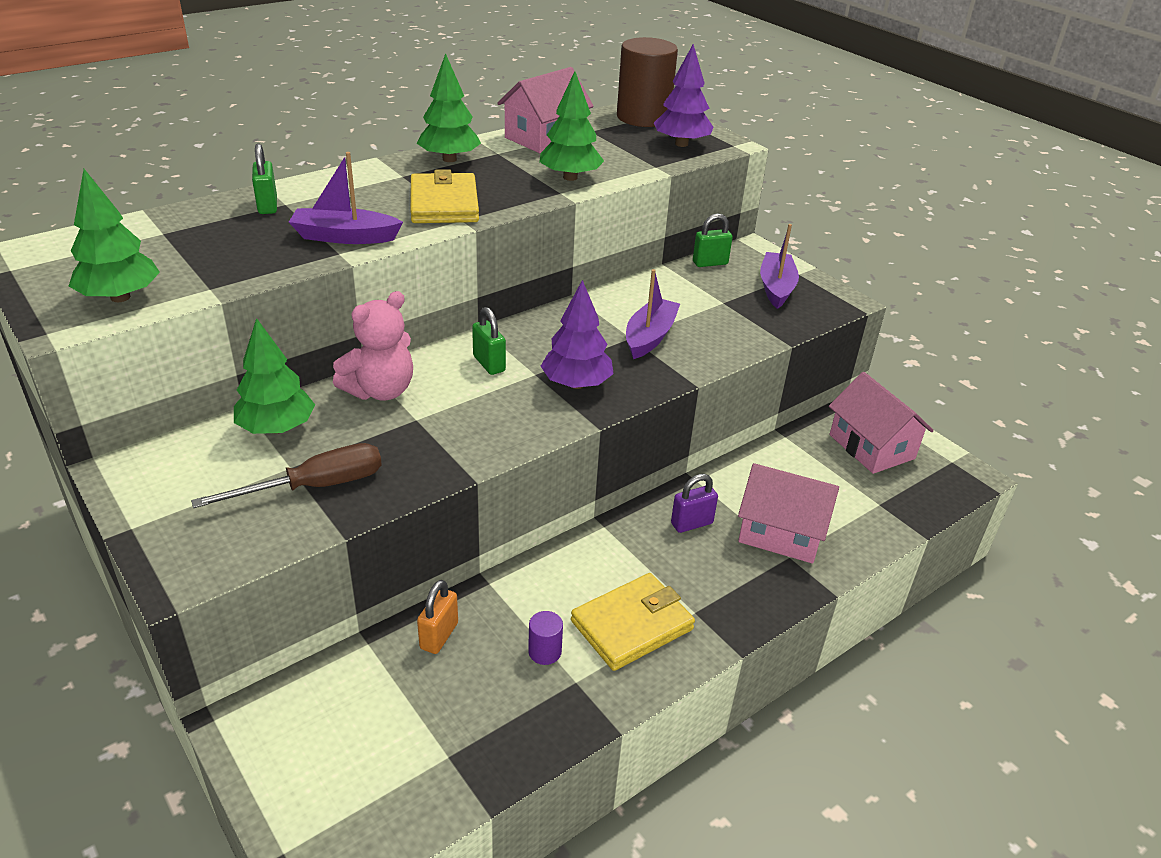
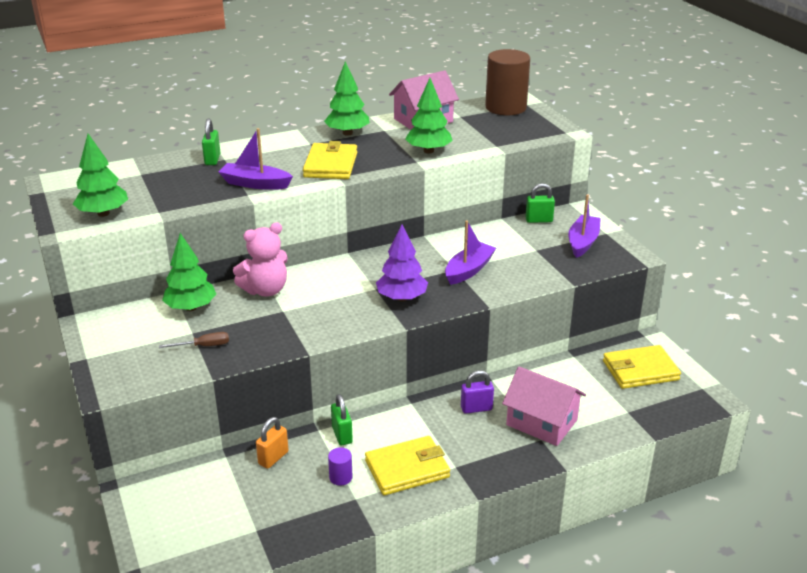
camera: 15 degrees right, 5 degrees down
brown screwdriver [191,443,382,508] -> brown screwdriver [159,332,229,348], size x0.57
green padlock [472,307,506,375] -> green padlock moved to [331,394,353,445]
purple tree [654,44,713,147] -> none
pink house [829,372,934,474] -> yellow wallet [603,345,681,389]

